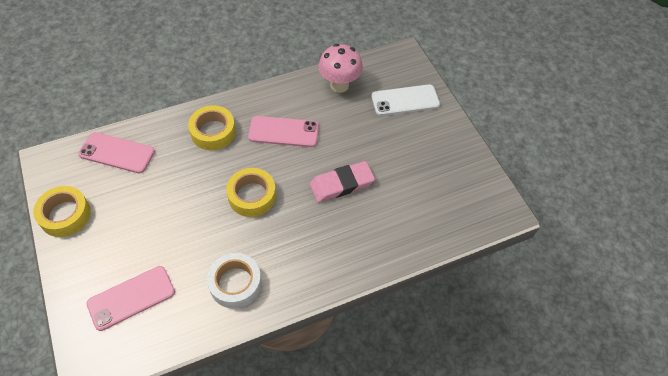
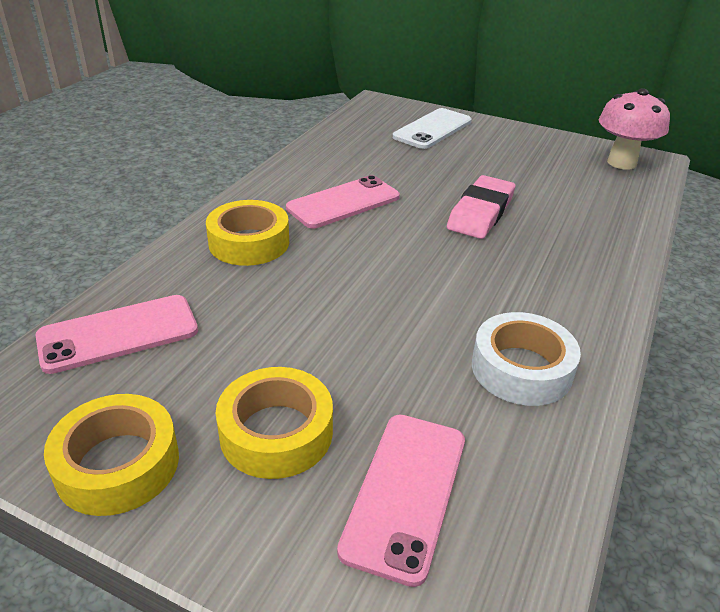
camera: 40 degrees left, 20 degrees down
yellow tape [226,168,276,217] -> yellow tape moved to [216,367,333,479]
pink mushroom [319,44,363,93] -> pink mushroom moved to [599,88,670,170]

